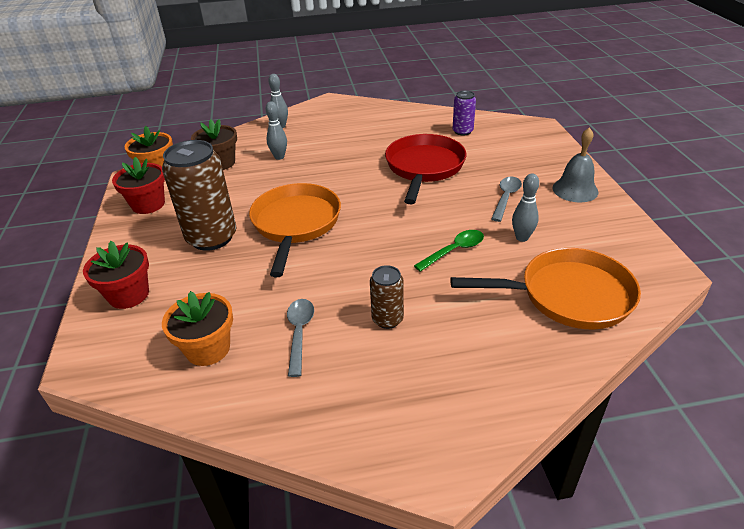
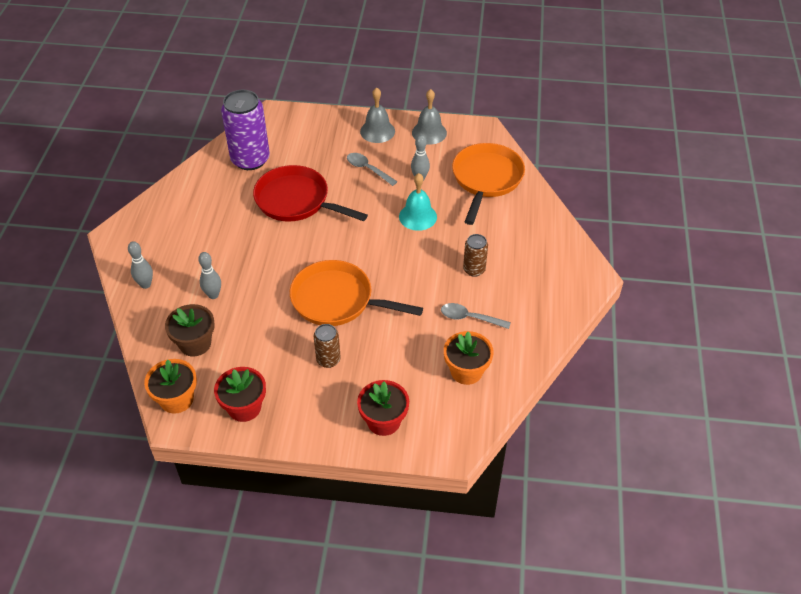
camera: 75 degrees left, 10 degrees up
brown can [162,140,237,251] -> brown can [314,324,341,368], size x0.51
green spoon [414,230,484,272] -> turquoise bell [399,173,437,231]
purple can [453,90,476,136] -> purple can [221,90,270,170], size x1.95
none -> grey bell [412,89,447,145]

